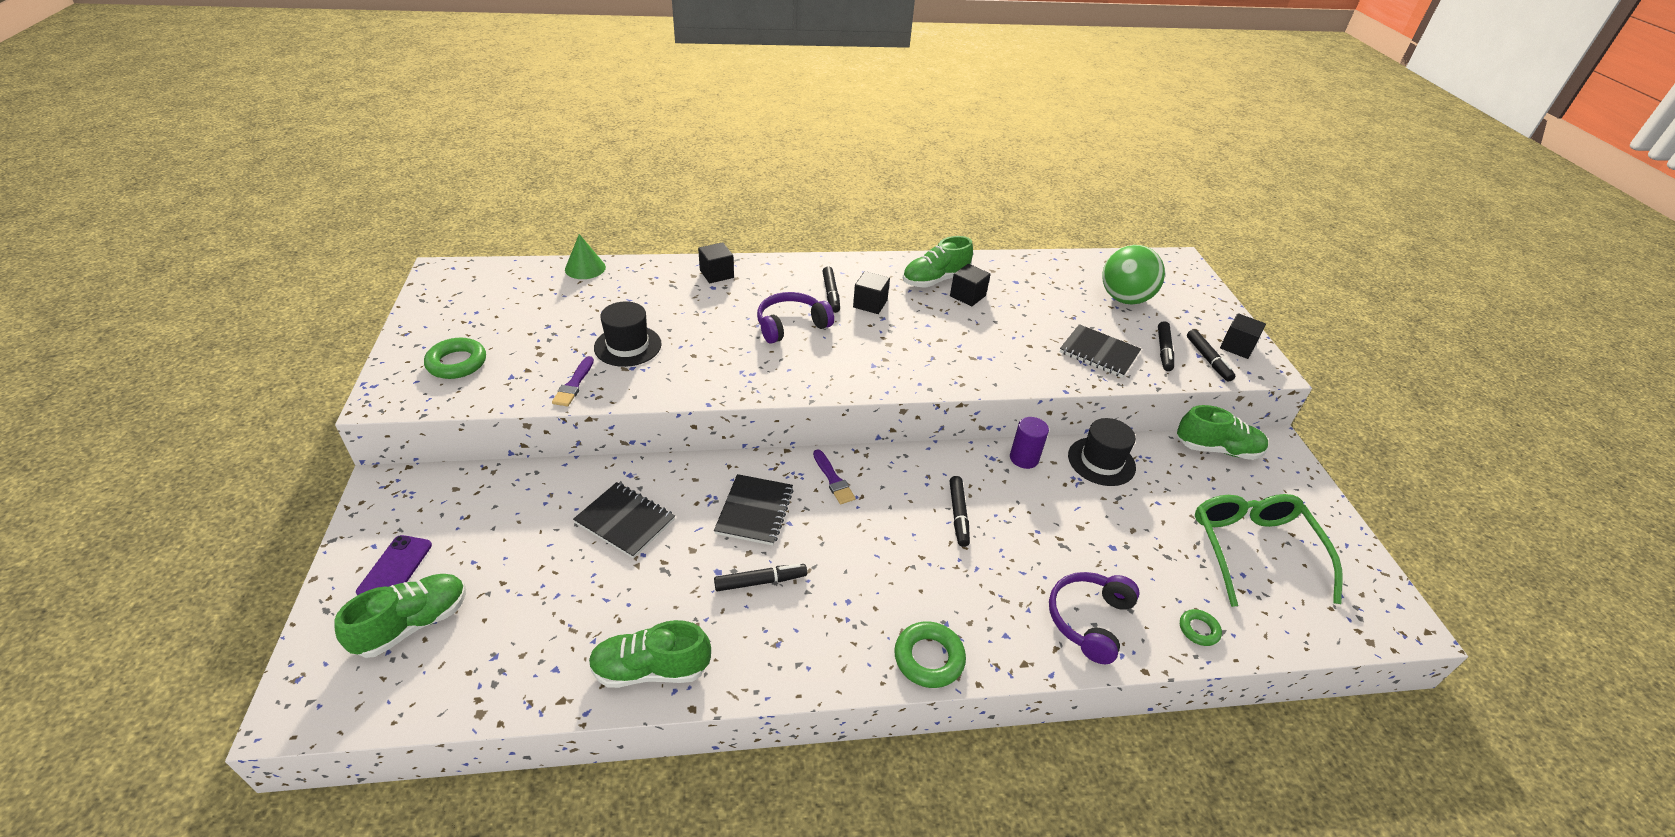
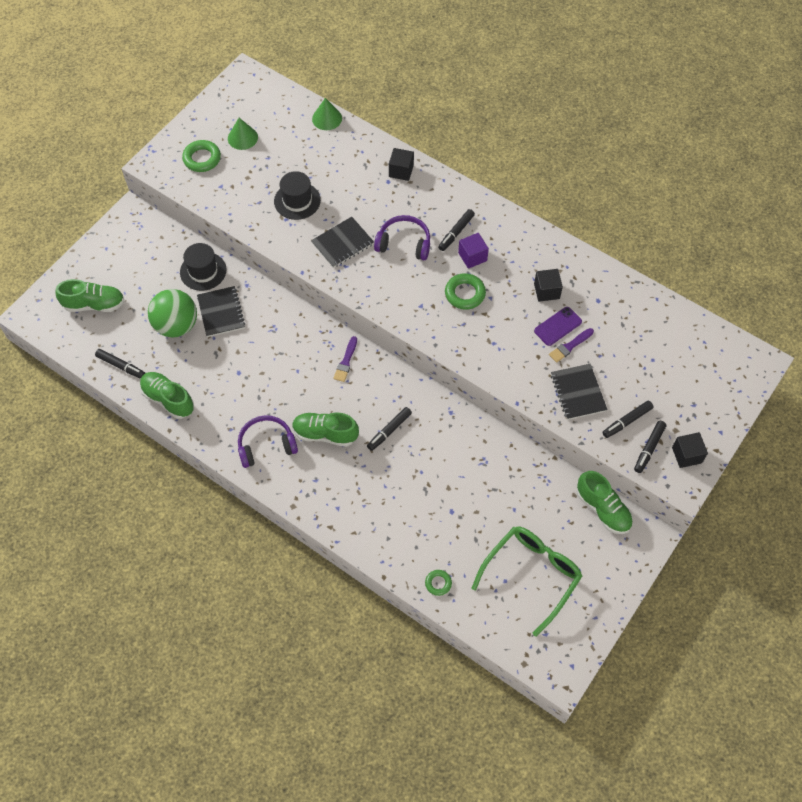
camera: 45 degrees right, 20 degrees up
purple phone [356,535,432,595] -> purple phone moved to [534,307,582,346]
purple brush [552,356,594,406] -> purple brush moved to [549,328,594,363]
black notebook [714,474,794,546] -> black notebook moved to [311,217,374,268]
black marker [714,564,807,591] -> black marker moved to [95,349,145,379]
black cube [853,271,890,314] -> purple cube [458,233,489,269]
green ring [894,621,966,688] -> green ring moved to [445,273,486,310]
green shoe [903,236,973,288] -> green shoe moved to [292,412,359,447]
purple cylinder [1010,417,1049,469] -> none
purple headphones [1049,572,1140,664] -> purple headphones moved to [238,415,298,468]
black hat [1068,418,1136,486] -> black hat moved to [180,243,226,291]
green ball [1102,245,1165,304] -> green ball moved to [148,289,197,337]
none -> green cone [228,118,258,150]

